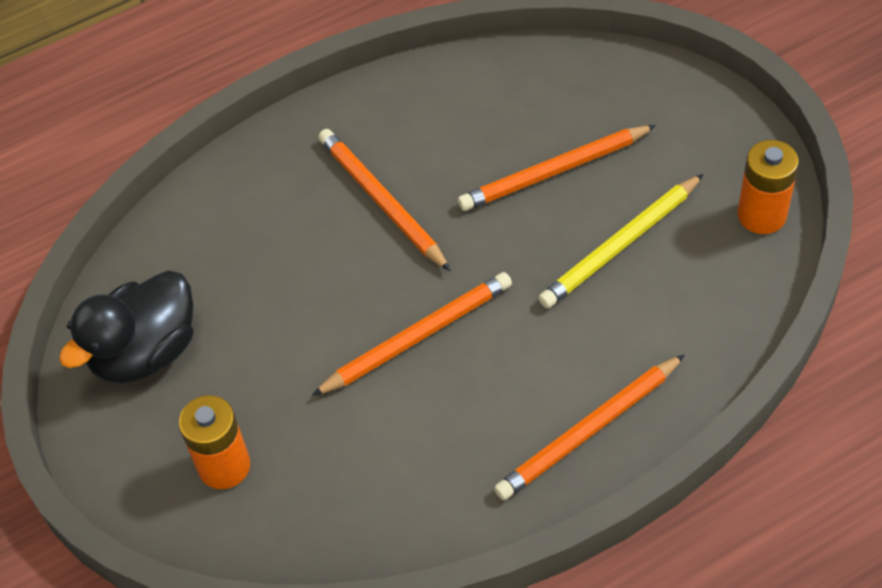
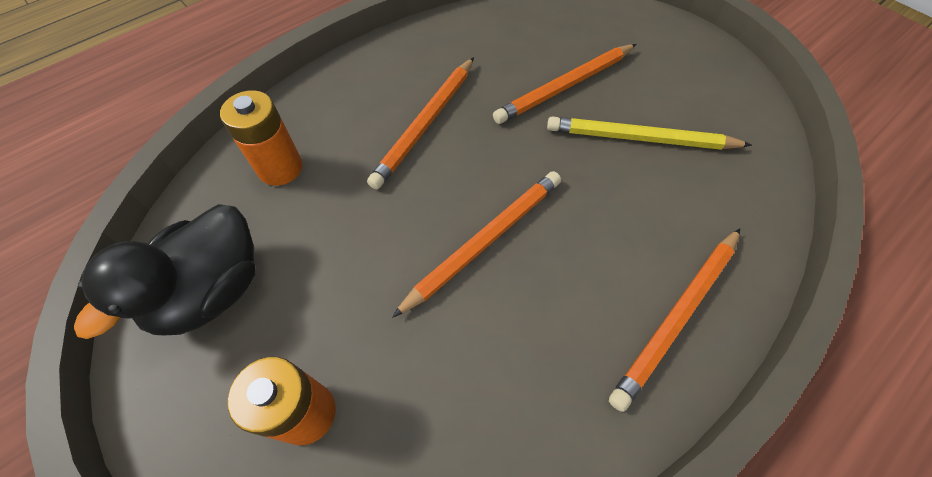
camera: 15 degrees left, 5 degrees up
orange pencil [318,129,451,271] -> orange pencil turned 105 degrees counterclockwise [367,57,474,190]
yellow pencil [538,174,704,308] -> yellow pencil turned 60 degrees clockwise [547,117,752,150]
orange battery [737,140,799,234] -> orange battery moved to [220,90,302,186]

